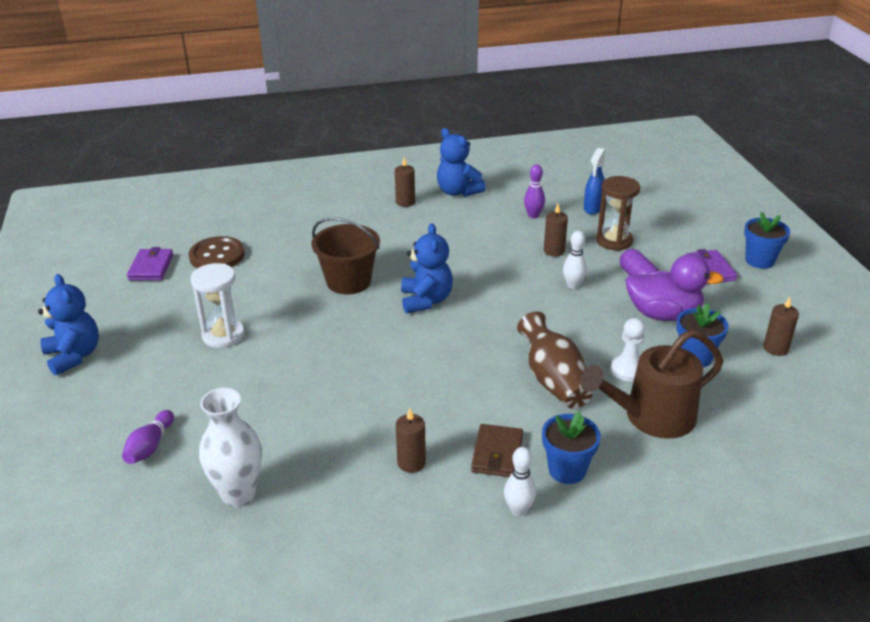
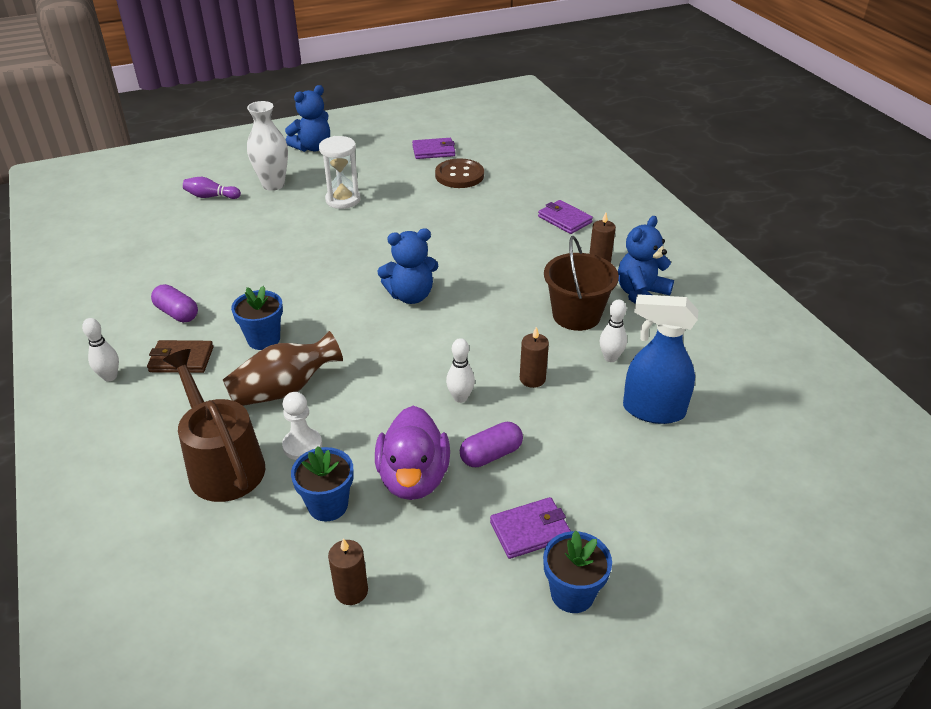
camera: 80 degrees right, 5 degrees up
white vase [199,388,262,507] -> white vase moved to [247,101,288,191]
brown bucket [311,217,380,294] -> brown bucket moved to [544,236,619,331]
brown candle [396,408,426,473] -> purple capsule [151,284,198,322]
purple bowling pin [524,164,545,218] -> white bowling pin [600,300,627,362]
blue flower pot [542,411,601,484] -> blue flower pot moved to [231,286,283,350]
blue spray bottle [584,148,606,215] -> blue spray bottle [623,294,698,424], size x1.57
brown hourglass [596,176,640,251] -> none
none -> purple wallet [538,200,593,234]

